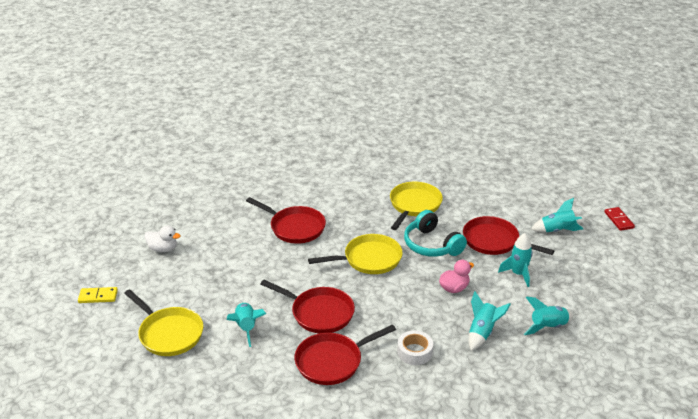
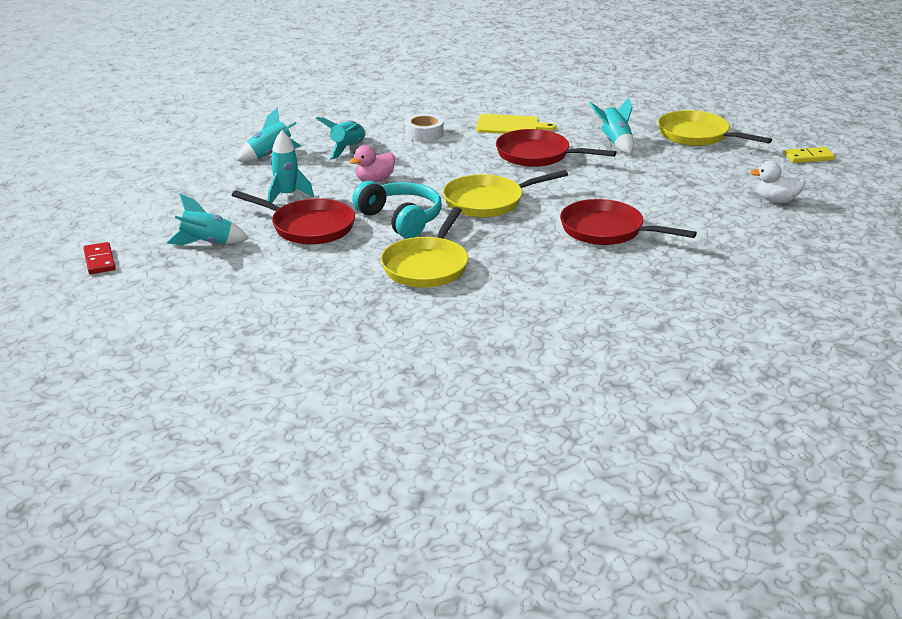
camera: 175 degrees right, 5 degrees down
red pan [294,324,396,385] -> yellow cutting board [476,114,556,134]

